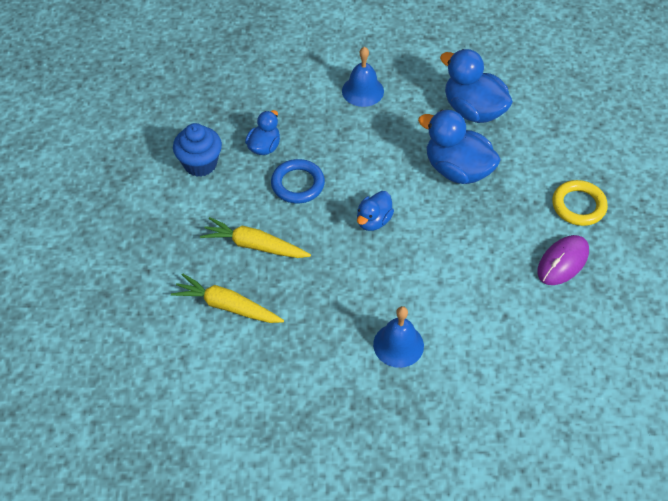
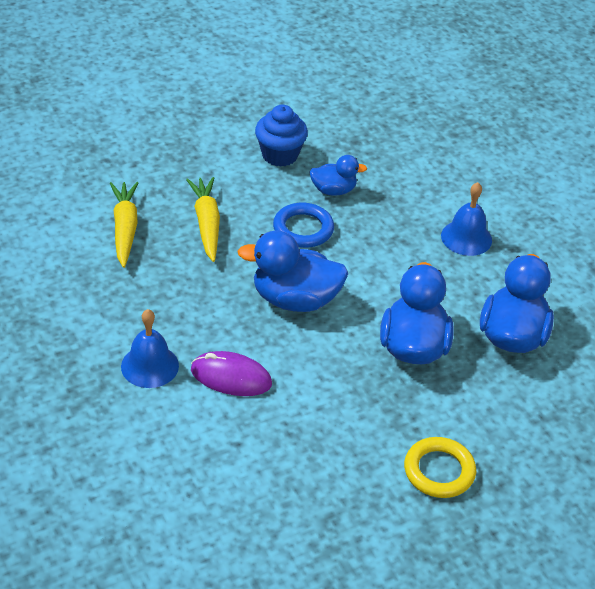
camera: 60 degrees right, 10 degrees down
blue duck [357,191,394,231] -> blue duck [237,230,348,312], size x1.76
purple mouse [537,235,589,285] -> purple mouse moved to [191,351,272,396]

